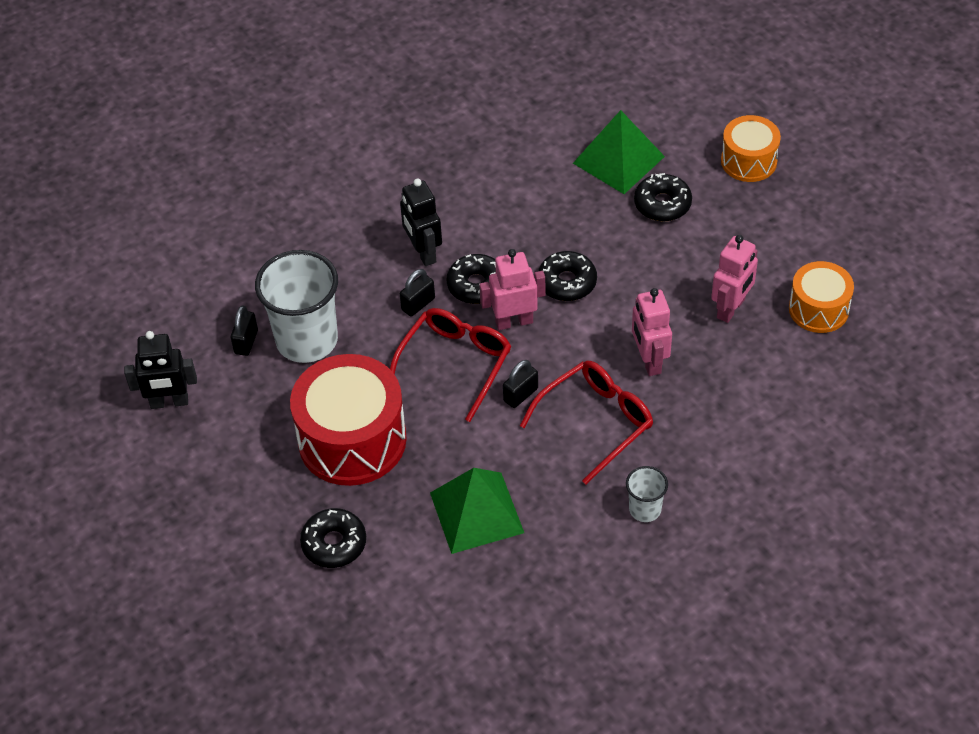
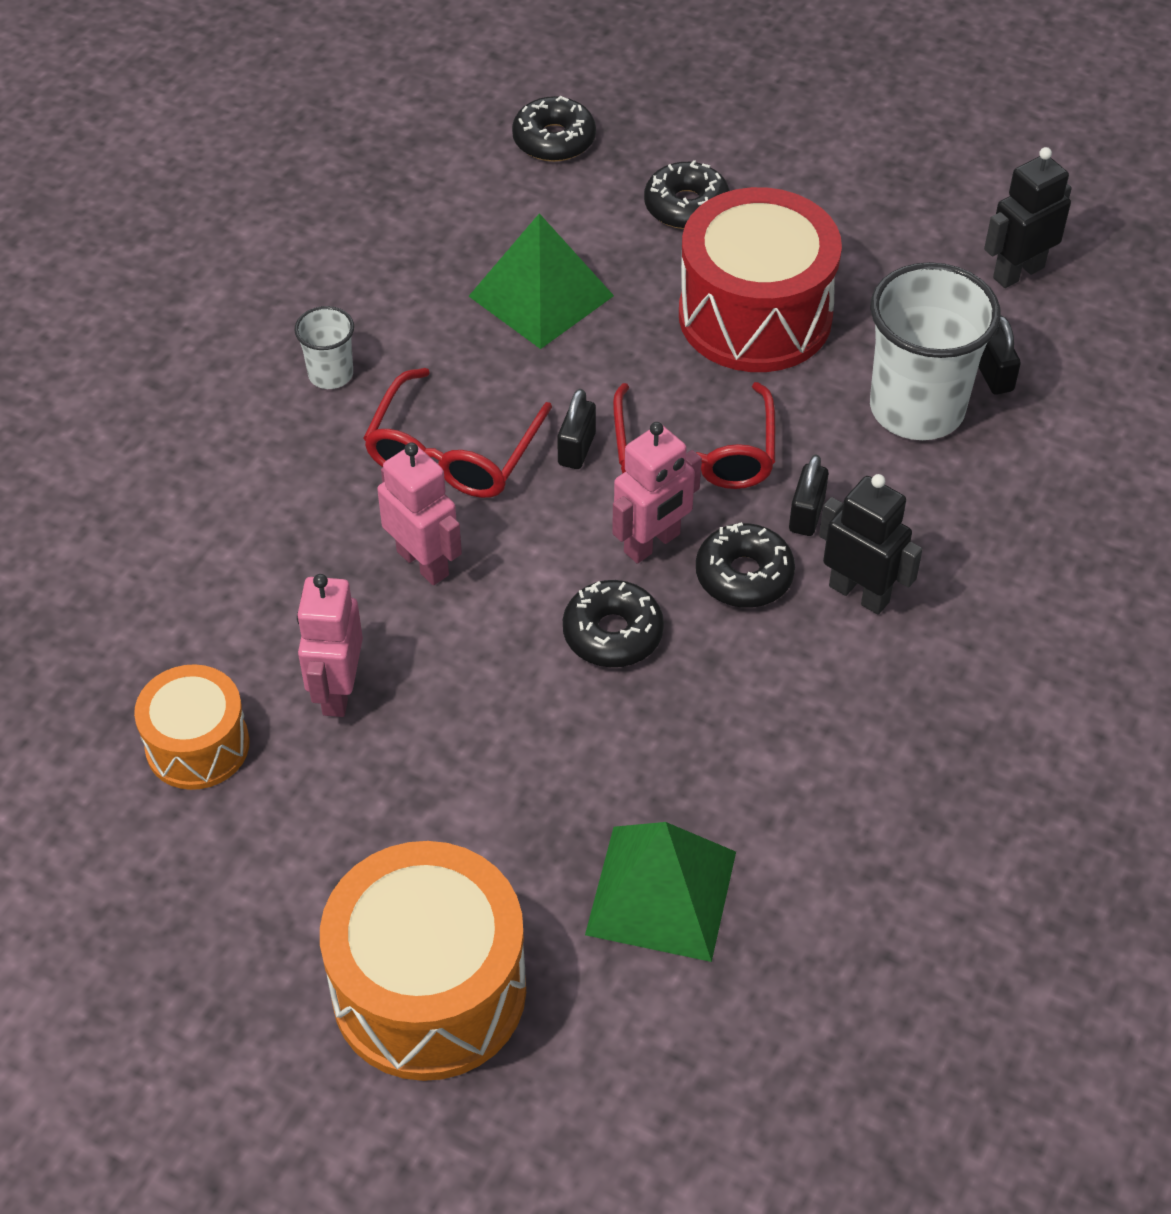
camera: 150 degrees right, 0 degrees up
black donut [634,173,692,221] -> black donut moved to [512,96,596,162]
orange drum [721,115,781,182] -> orange drum [320,841,526,1081], size x1.74

